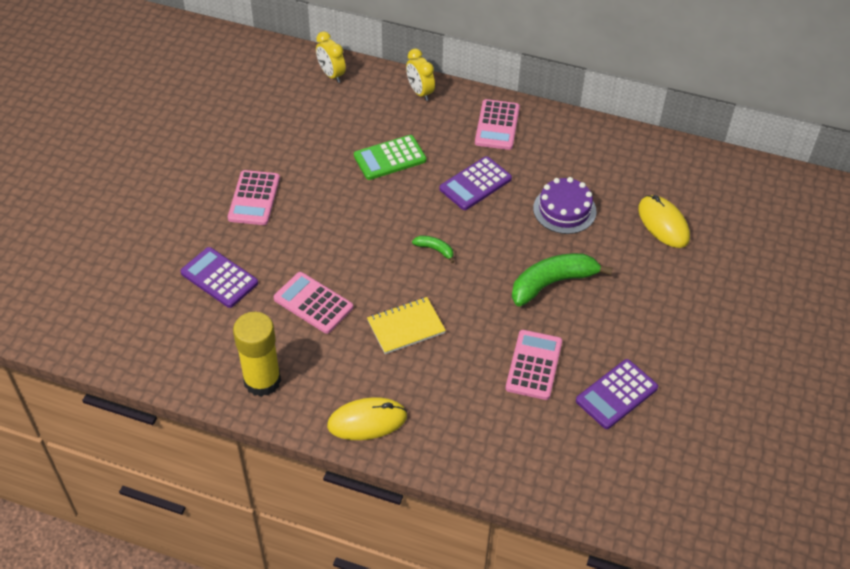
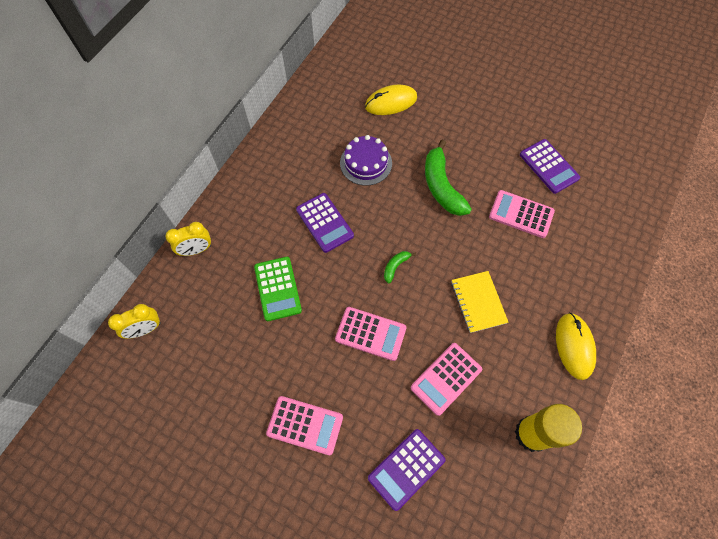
camera: 80 degrees left, 15 degrees up
pink calculator [475,99,520,150] -> pink calculator moved to [335,307,407,361]

